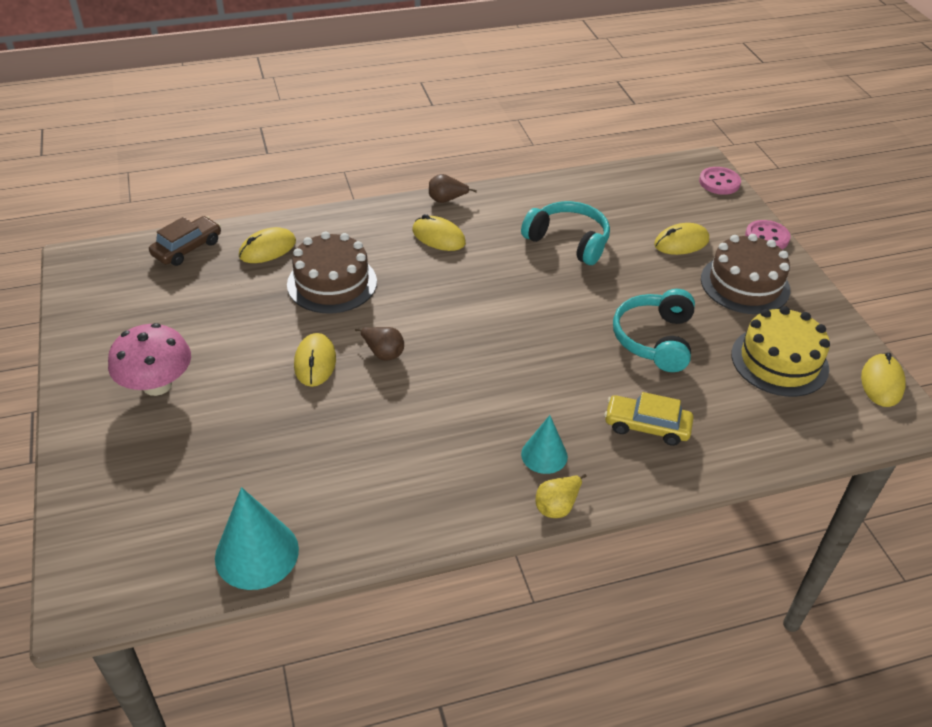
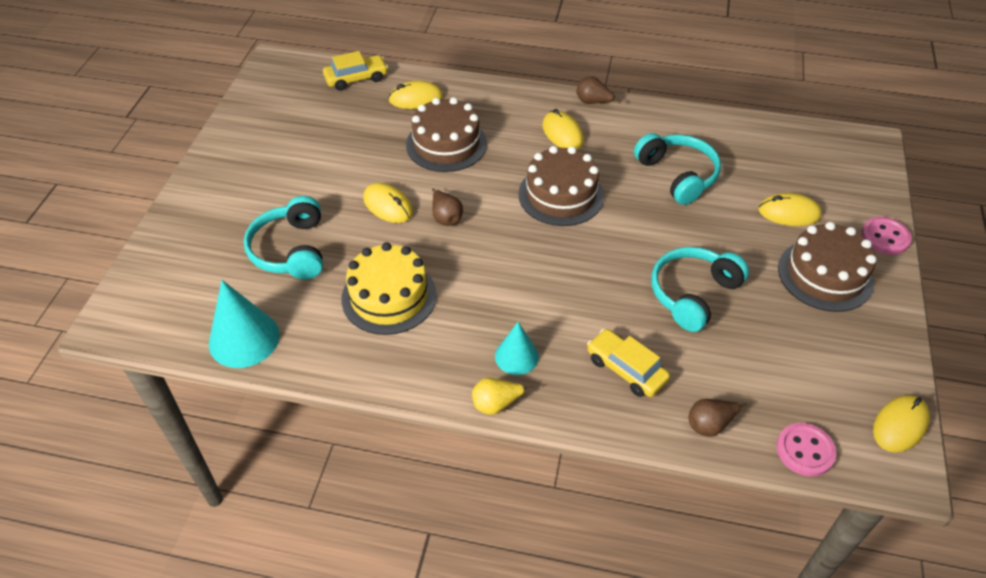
camera: 30 degrees right, 5 degrees up
pink mushroom [108,323,191,396] -> none
brown car [149,216,221,266] -> yellow car [323,51,388,91]
yellow mouse [294,333,336,387] -> yellow mouse turned 75 degrees counterclockwise [363,183,413,223]
pink button [699,167,741,195] -> pink button moved to [777,423,836,477]
yellow cake [731,306,830,397] -> yellow cake moved to [342,242,437,335]
none -> turquoise headphones [244,196,323,279]
none -> brown cake [518,146,604,226]
none -> brown pear [688,399,747,437]

